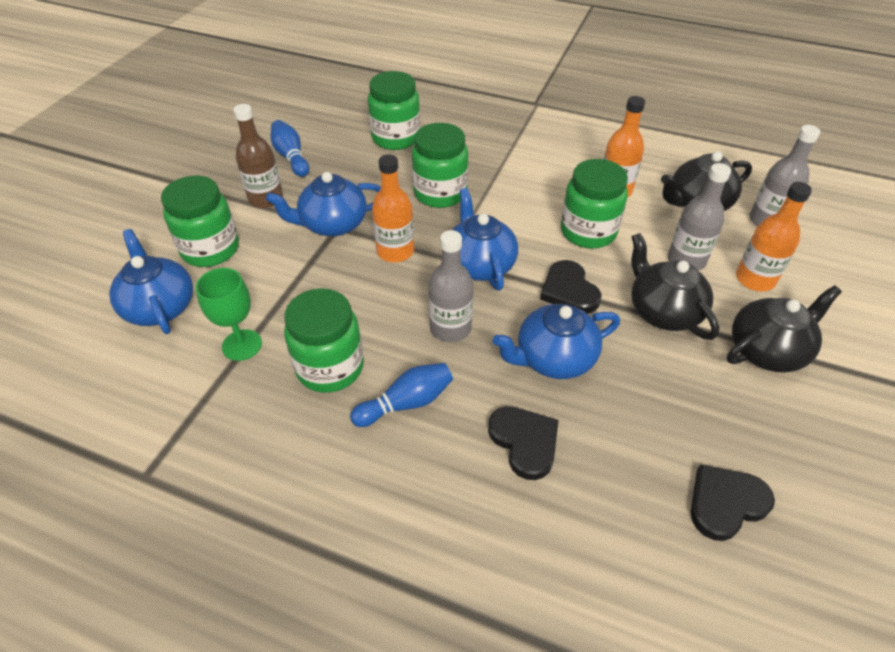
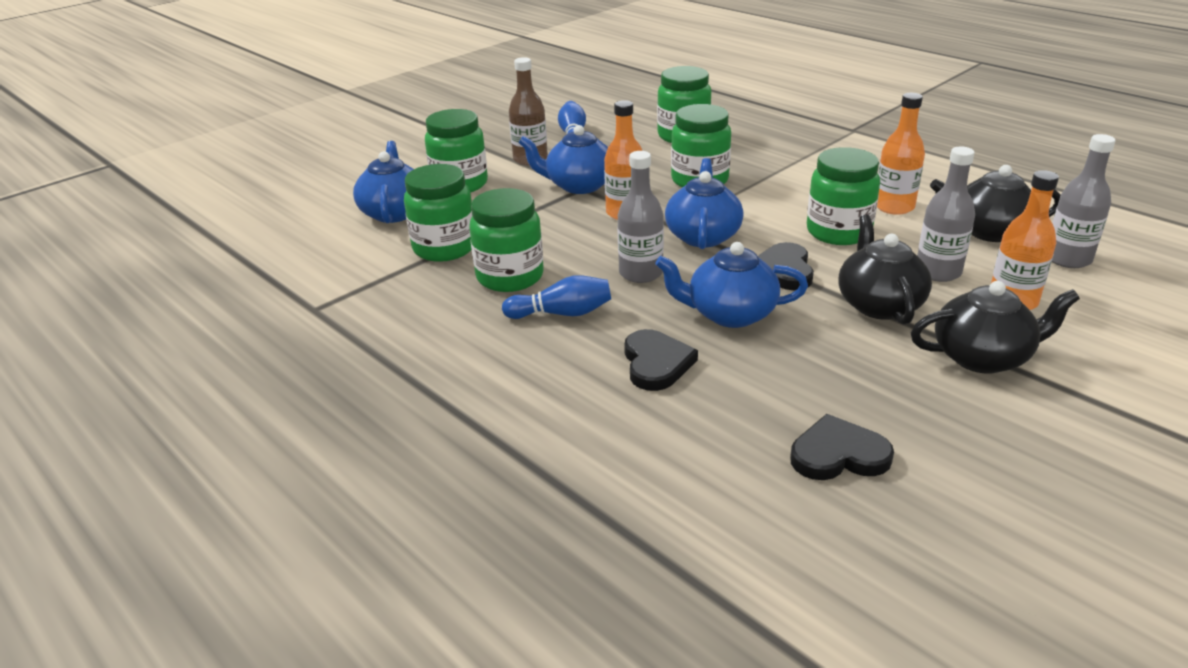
camera: 25 degrees right, 15 degrees down
green goblet [196,268,262,361] -> green jar [404,164,472,262]

